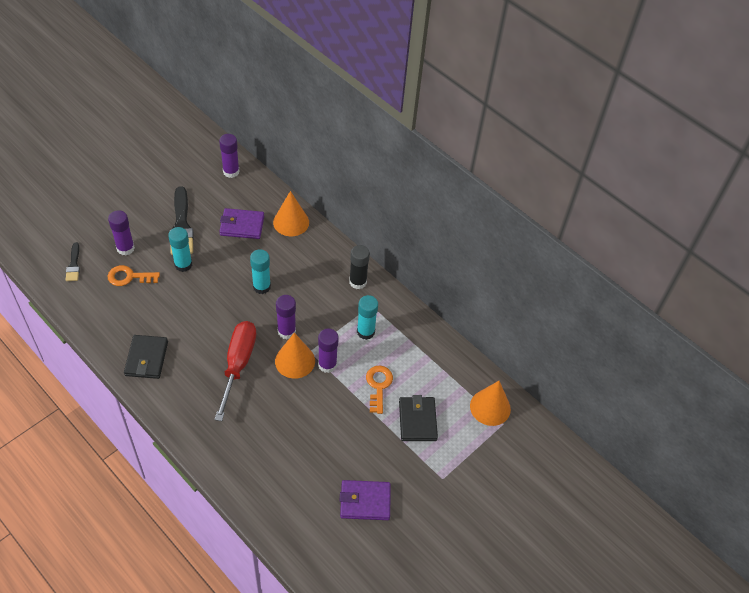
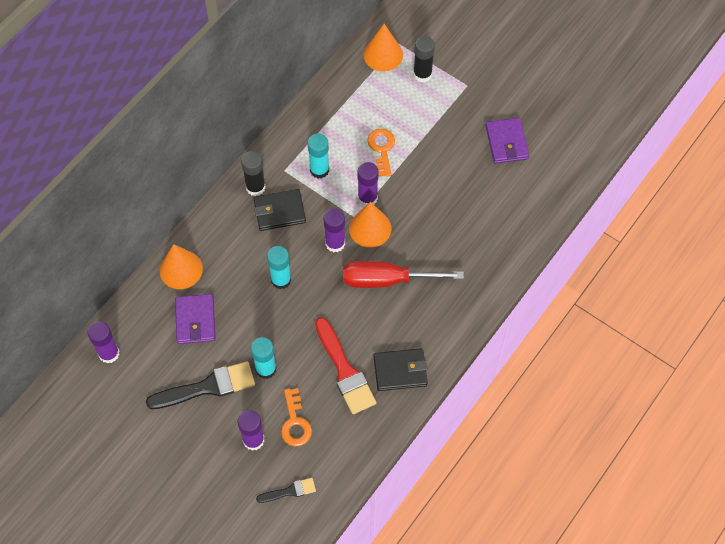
camera: 95 degrees left, 10 degrees up
orange key [366,365,393,414] -> orange key turned 90 degrees clockwise [367,129,395,177]
black wallet [399,395,438,441] -> black wallet moved to [254,189,306,231]
none -> red brush [315,317,376,414]
none -> black glue stick [413,36,435,82]

